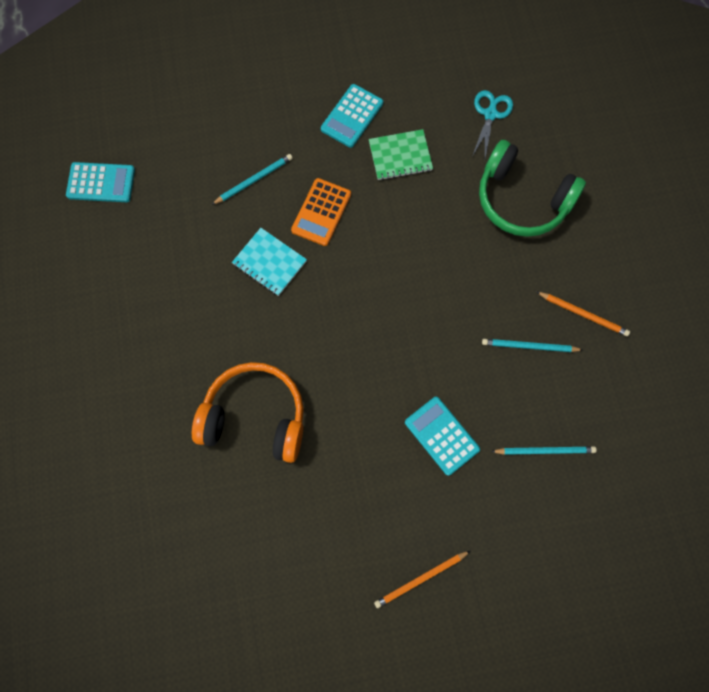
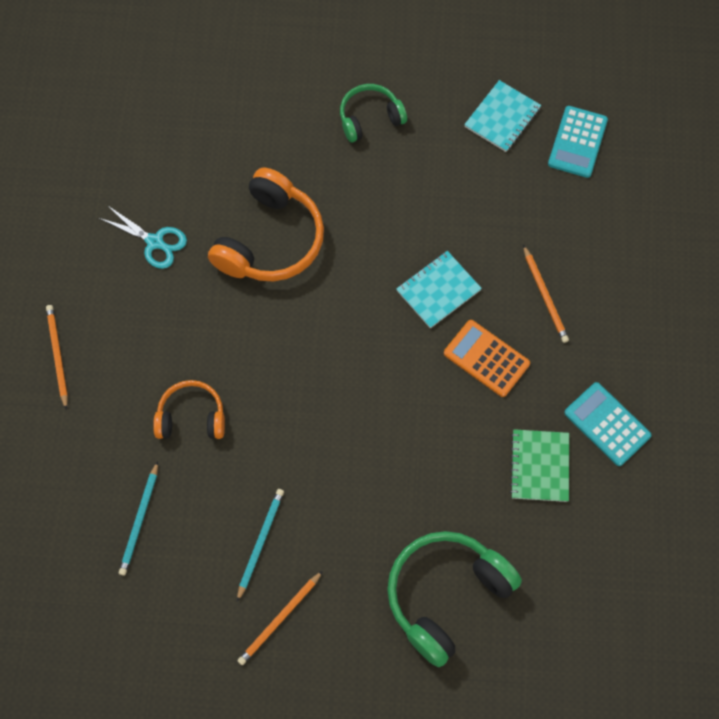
camera: 105 degrees right, 5 degrees down
turquoise pencil [211,154,293,205] -> orange pencil [523,245,569,343]
turquoise calculator [405,397,480,476] -> orange headphones [153,380,225,439]
turquoise scissors [472,90,513,158] -> turquoise scissors moved to [99,205,187,269]
none -> green headphones [340,84,407,142]
none -> turquoise notebook [464,80,541,152]

